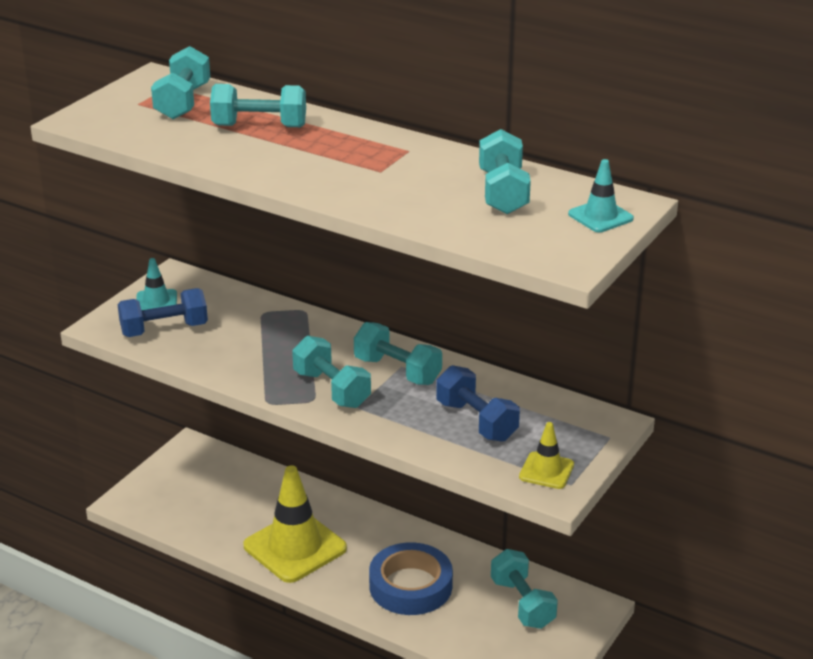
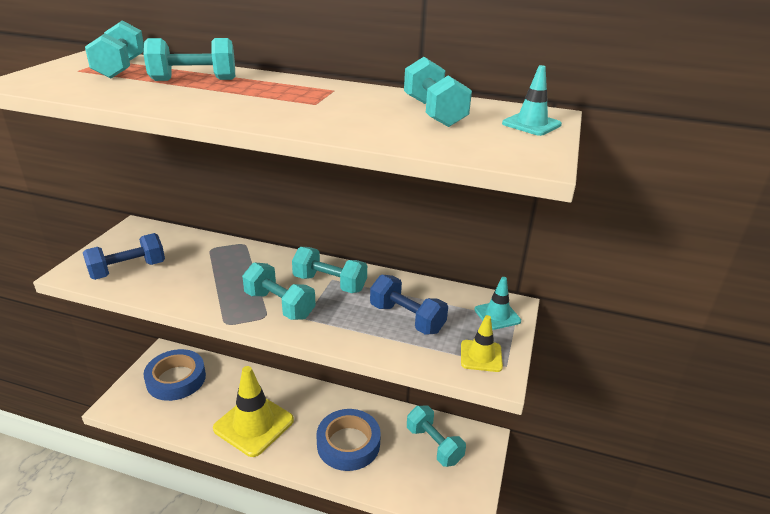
camera: 15 degrees left, 0 degrees up
turquoise traffic cone [136,258,177,310] -> turquoise traffic cone moved to [474,277,521,330]
none -> blue tape [143,349,206,401]

